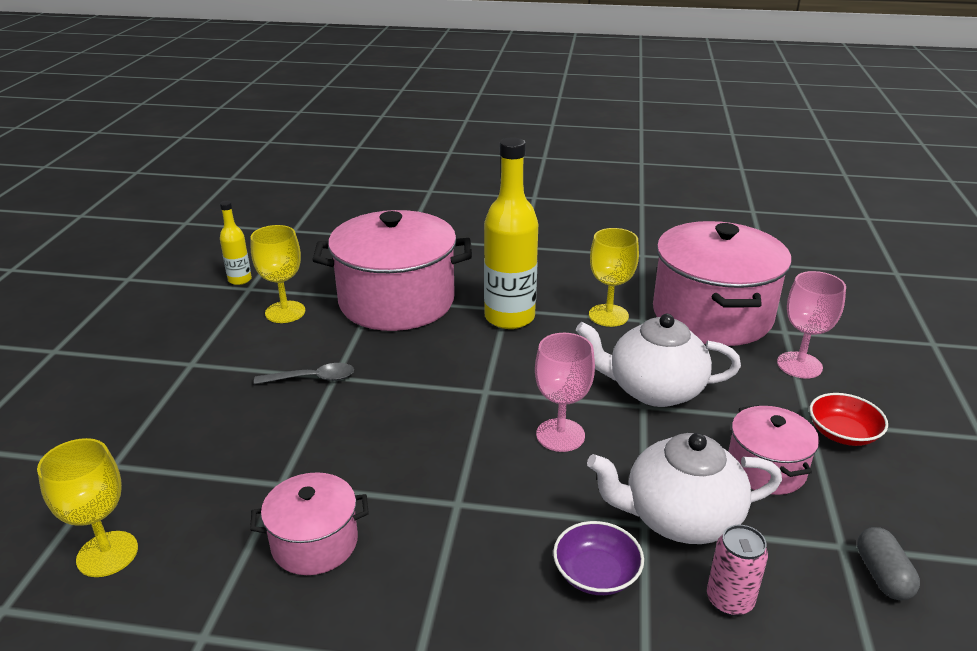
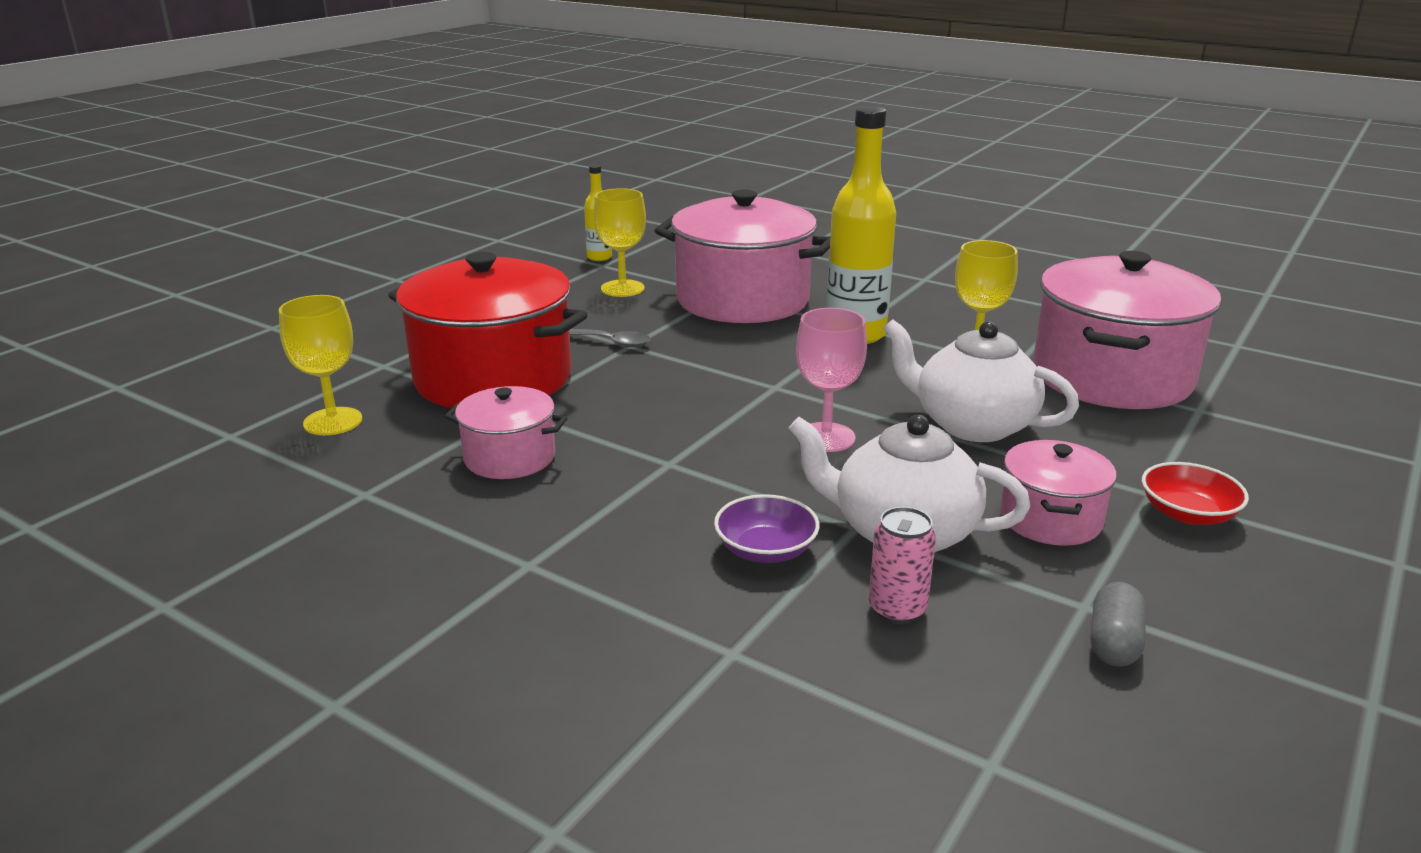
camera: 25 degrees right, 5 degrees down
pink goblet [777,271,846,378] -> none
none -> red pot [388,252,587,408]

